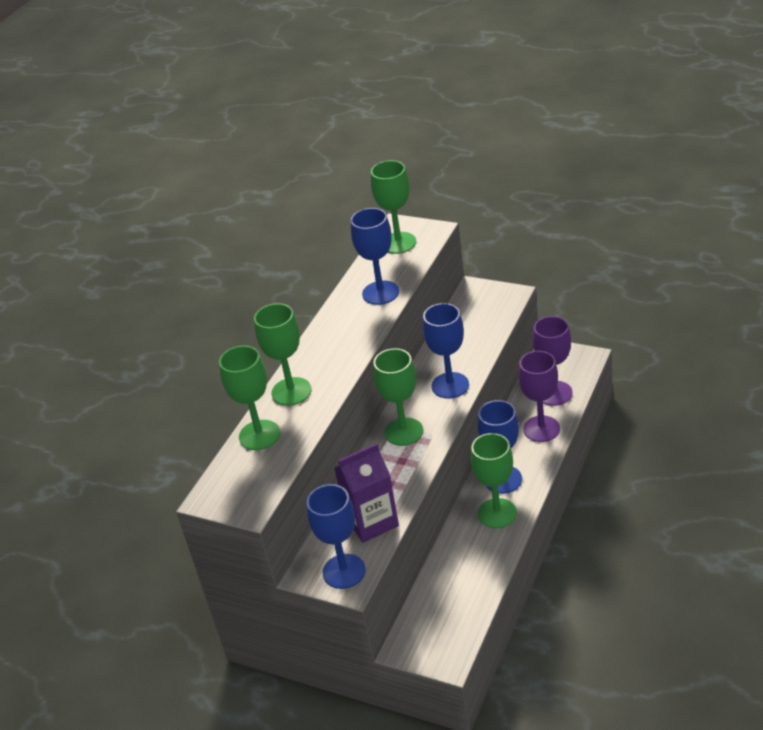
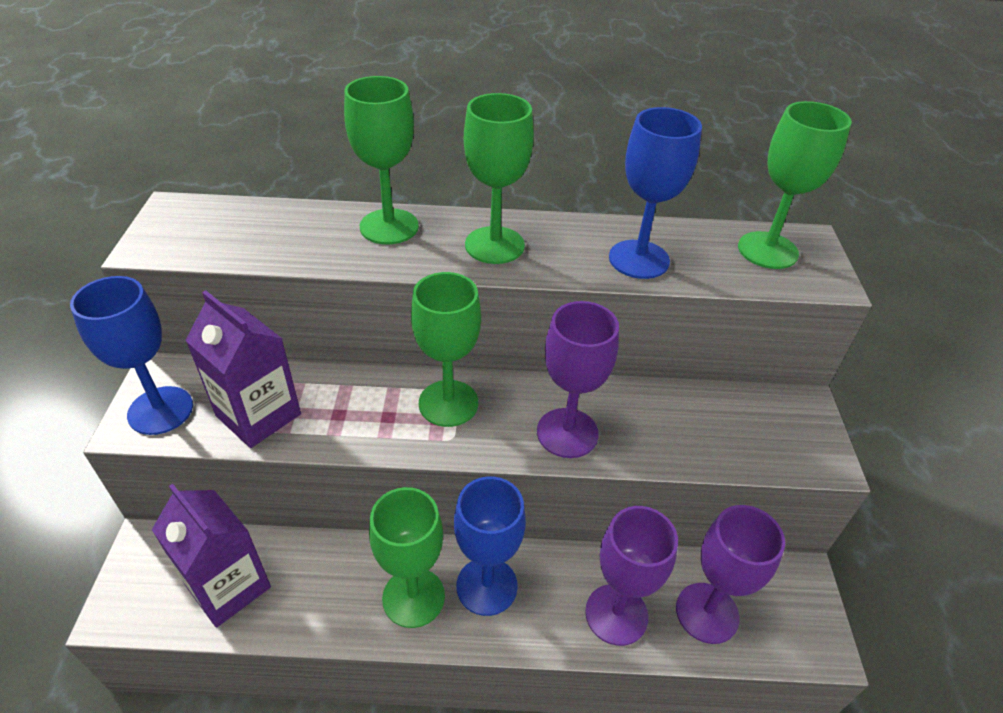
camera: 60 degrees right, 5 degrees up
green goblet [219,345,280,450] -> green goblet moved to [464,93,534,264]
blue goblet [423,303,469,399] -> purple goblet [537,301,619,458]
none -> purple carton [152,484,271,627]

